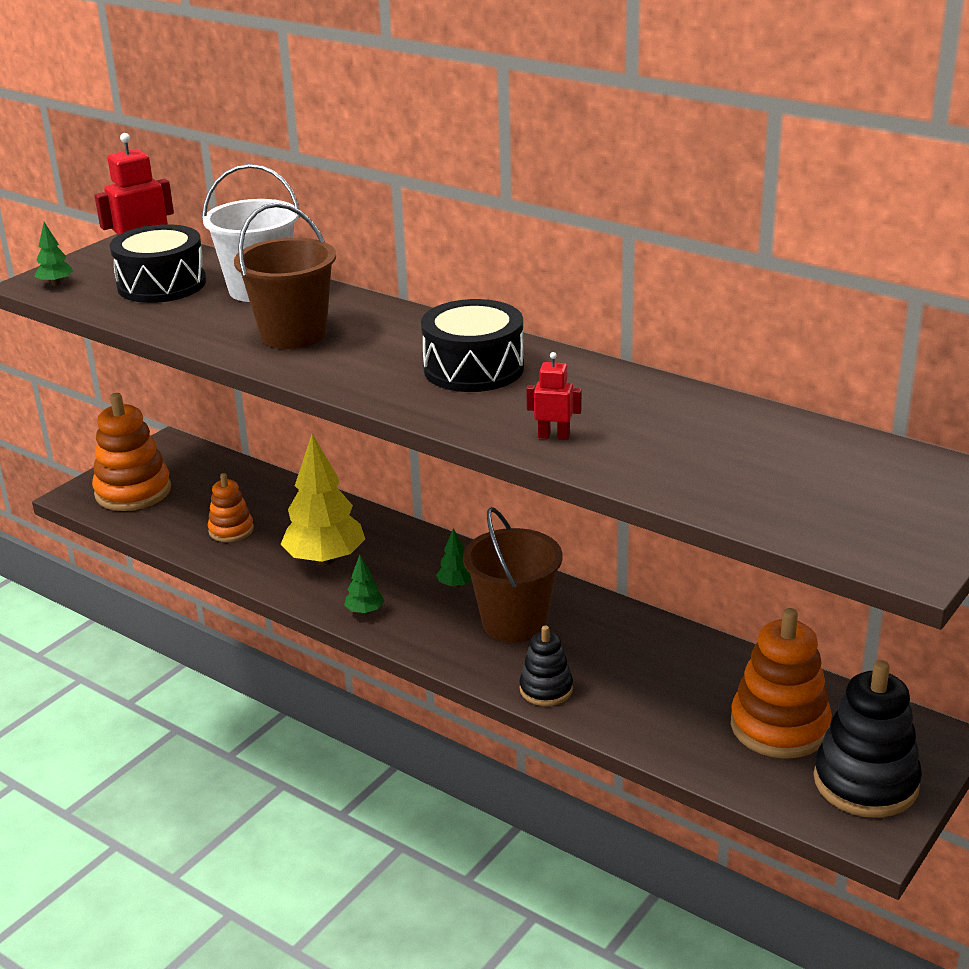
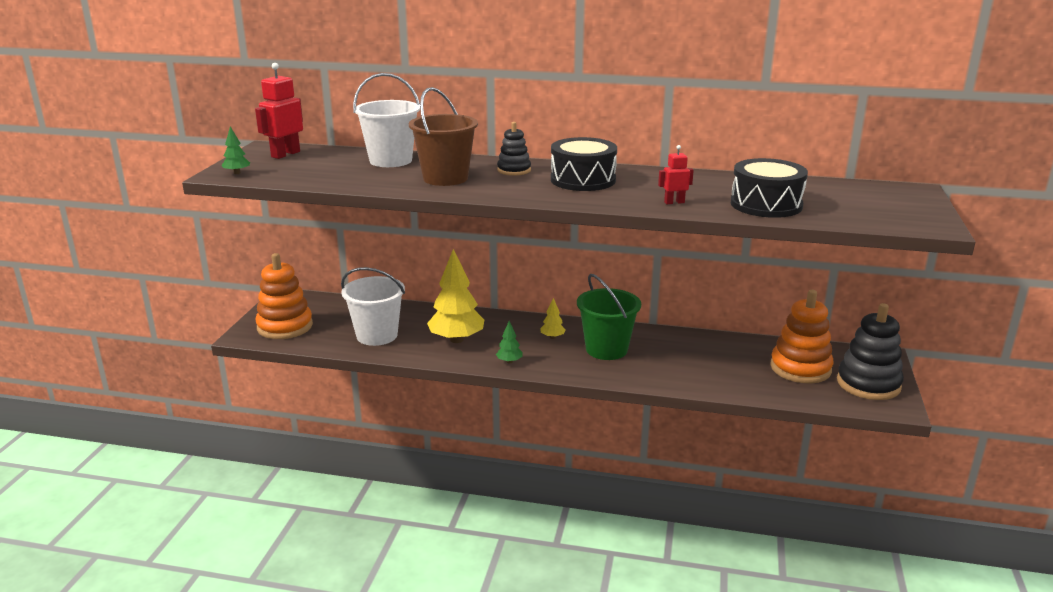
camera: 25 degrees left, 5 degrees down
black drum [110,224,206,303] -> black drum moved to [731,158,808,218]
orange stacking toy [208,473,254,542] -> white bucket [341,267,405,346]
green tree [436,528,472,588] -> yellow tree [540,298,566,339]
brown bucket [463,507,563,643] -> green bucket [577,274,641,360]
black stacking toy [519,625,573,706] -> black stacking toy moved to [497,122,531,176]

